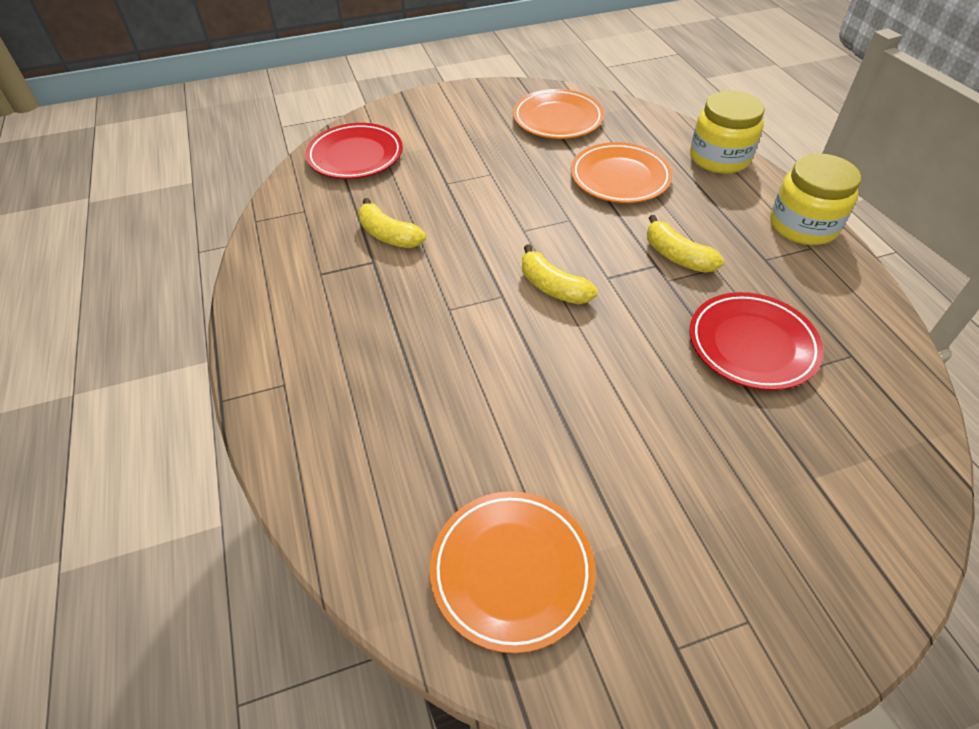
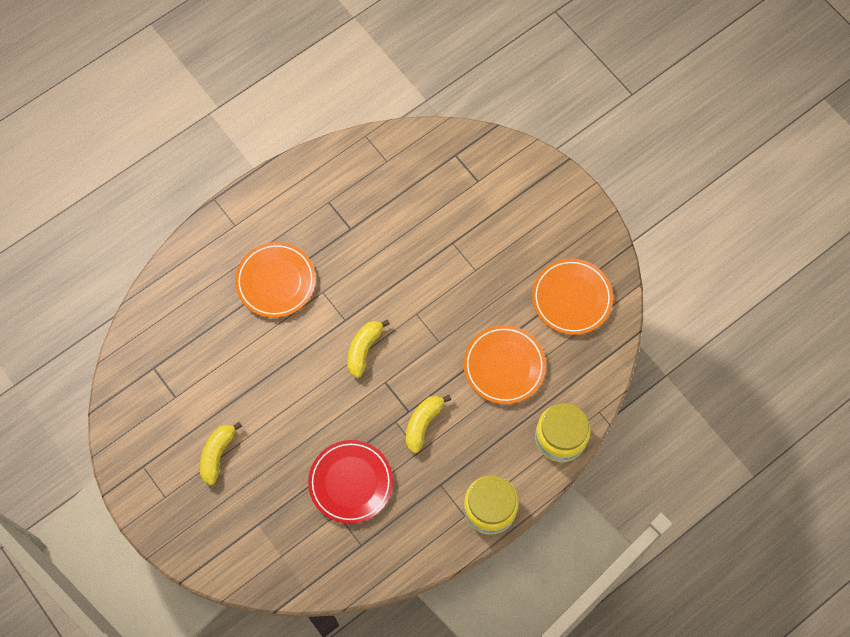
camera: 70 degrees right, 20 degrees up
red plate [305,123,403,179] -> none
yellow banana [358,198,426,248] -> yellow banana moved to [200,422,242,485]
orange plate [430,491,596,653] -> orange plate moved to [235,242,316,318]

